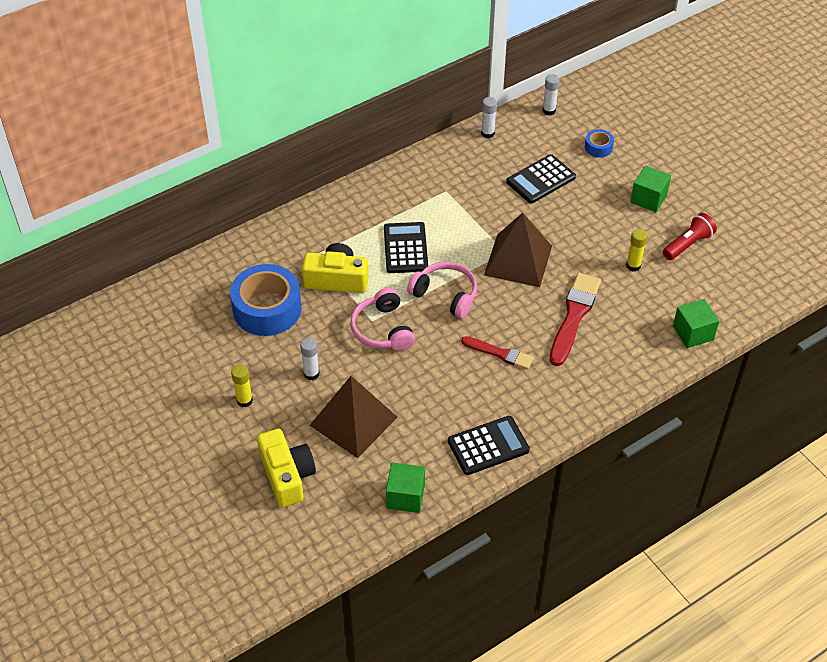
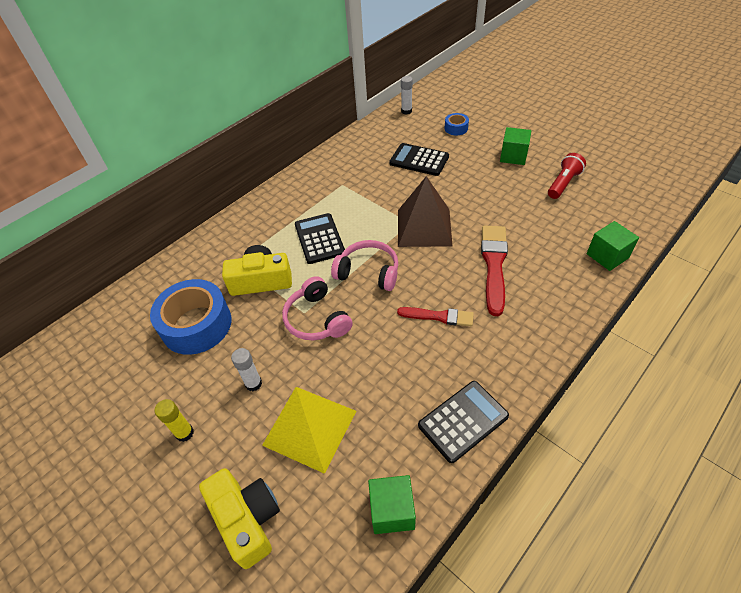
camera: 10 degrees left, 0 degrees up
brown pyramid [310,376,398,458] -> yellow pyramid [262,387,356,474]
white glue stick [481,97,497,138] -> none
black calculator [506,154,576,204] -> black calculator turned 75 degrees clockwise [389,143,449,176]
yellow glue stick [626,229,647,272] -> none

